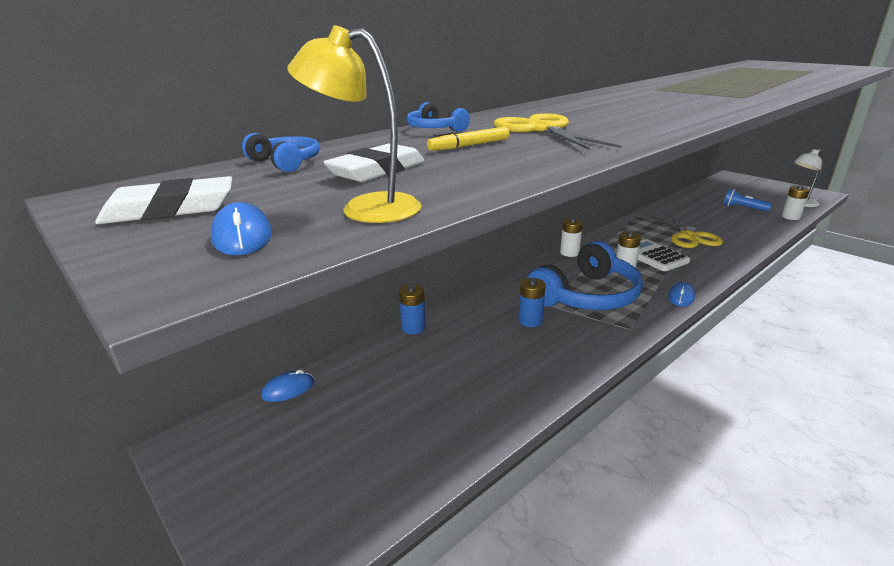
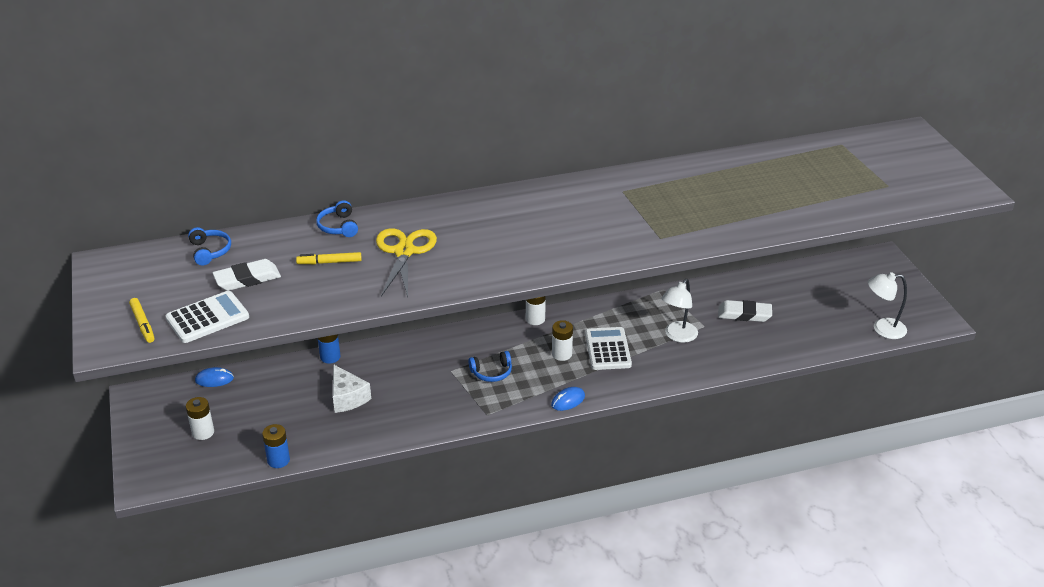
camera: 25 degrees right, 10 degrees up
white eraser [95,176,232,224] -> white eraser moved to [718,300,772,322]
blue mouse [210,202,272,255] -> yellow marker [129,298,155,343]
yellow lamp [287,25,422,223] -> white calculator [166,291,249,343]
blue battery [518,278,545,327] -> blue battery moved to [262,424,290,468]
blue headphones [528,241,643,310] -> blue headphones [468,351,512,382], size x0.43
yellow scissors [651,213,723,248] -> white lamp [661,279,698,343]
blue flashlight [723,189,772,212] -> none
white battery [782,186,810,220] -> white battery moved to [186,397,214,440]
none -> white cheese [333,364,371,413]

